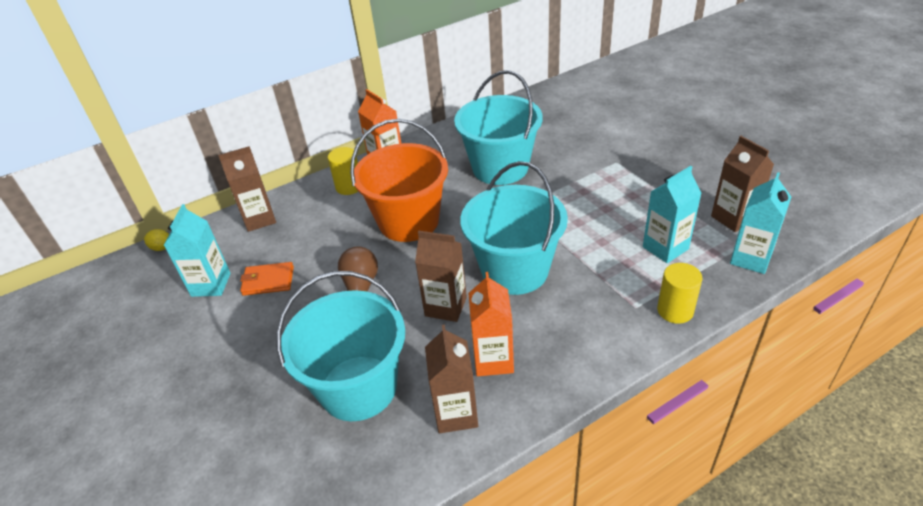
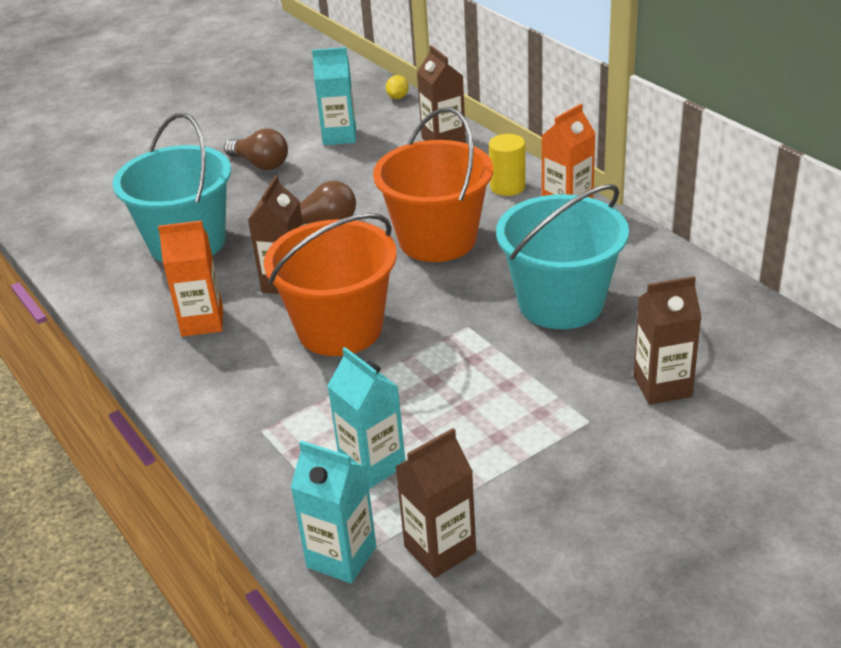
camera: 85 degrees right, 5 degrees down
orange wallet [240,262,294,296] -> none
brown carton [425,324,478,433] -> brown carton moved to [633,276,702,405]
turquoise bucket [460,161,568,295] -> orange bucket [264,213,397,356]
yellow cylinder [657,263,702,324] -> none
none -> brown light bulb [224,128,288,170]

